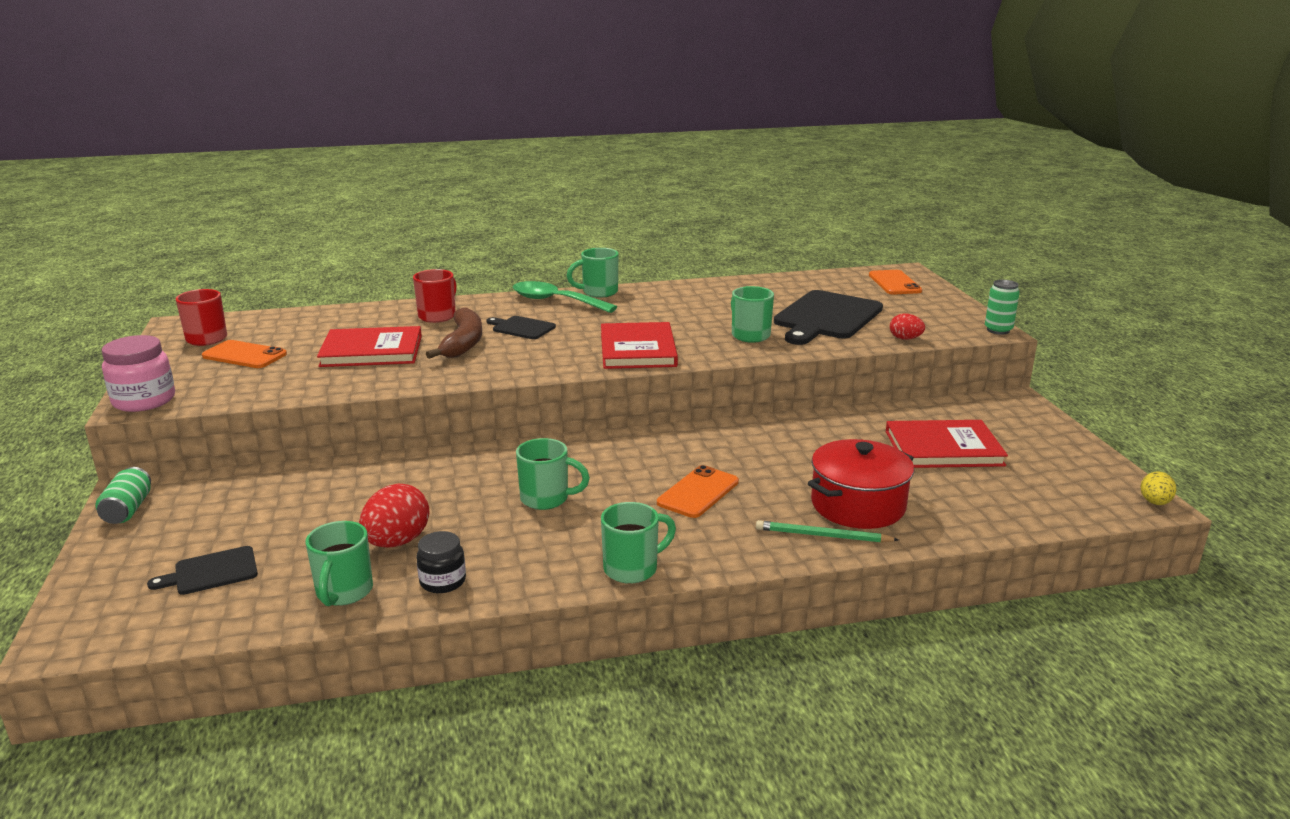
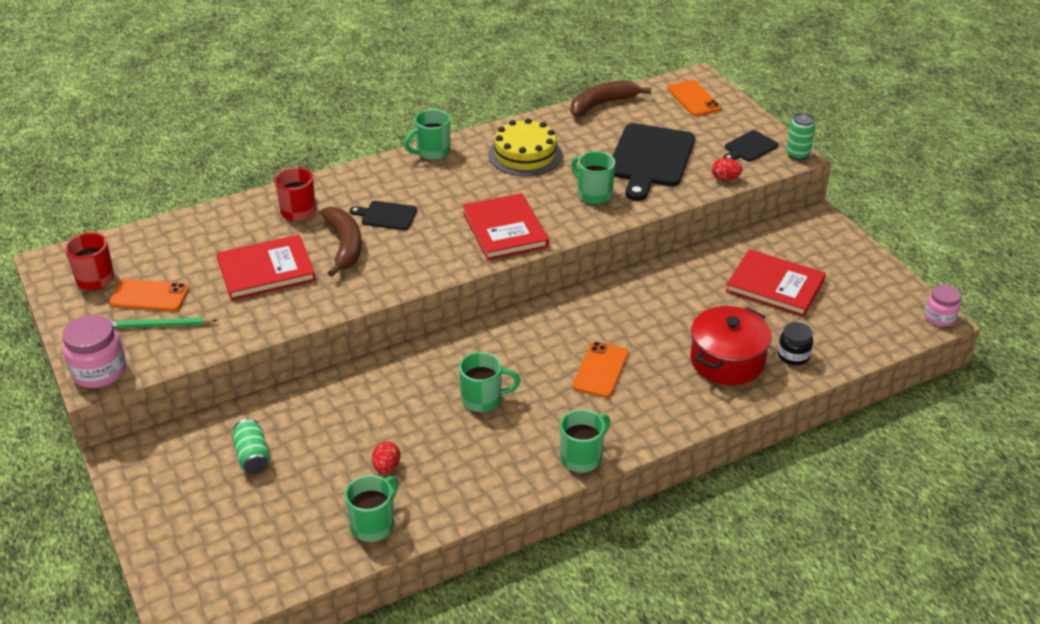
camera: 15 degrees left, 15 degrees up
green can [96,467,151,524] -> green can moved to [233,419,270,474]
black cutting board [147,546,258,595] -> black cutting board moved to [723,130,779,162]
green mug [306,521,373,606] -> green mug turned 135 degrees counterclockwise [345,475,398,542]
red egg [359,484,429,548] -> red egg [372,441,400,474], size x0.57
black jar [416,531,466,593] -> black jar moved to [778,322,813,365]
green spoon [513,281,617,313] -> none
green pencil [756,520,899,543] -> green pencil moved to [111,317,218,328]
red book [886,420,1008,468] -> red book turned 45 degrees clockwise [726,249,826,317]
yellow egg [1141,471,1176,505] -> pink jar [924,285,961,327]
none -> yellow cake [488,118,562,176]
none -> brown banana [570,80,651,117]

